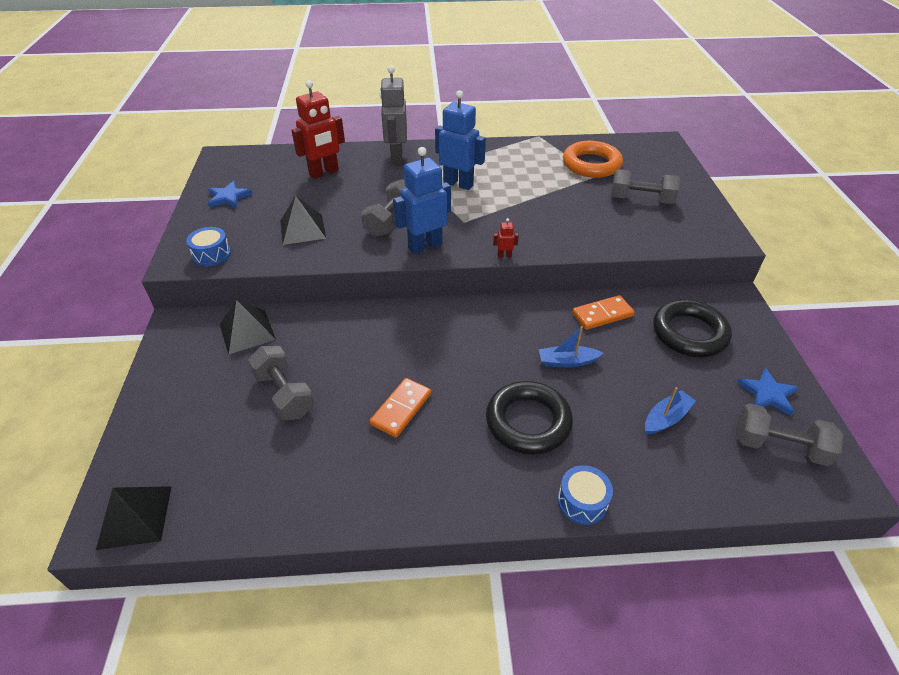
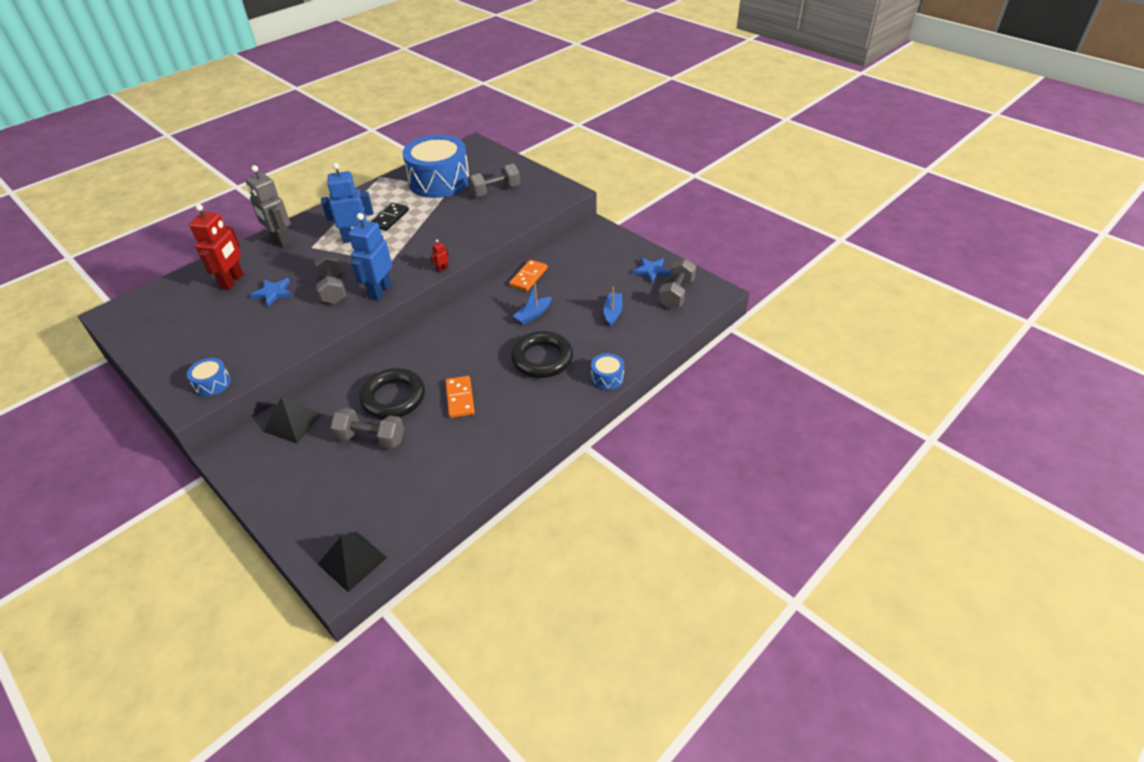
camera: 40 degrees left, 0 degrees up
blue star [208,181,252,208] -> blue star moved to [250,278,293,307]
black pyramid [280,196,326,245] -> none
orange ring [563,141,623,178] -> blue drum [402,135,469,198]
black ring [653,300,732,357] -> black ring moved to [359,368,425,419]
grey dumbbell [736,403,844,466] -> grey dumbbell turned 45 degrees counterclockwise [658,258,696,309]
none -> black domino [371,203,409,231]

